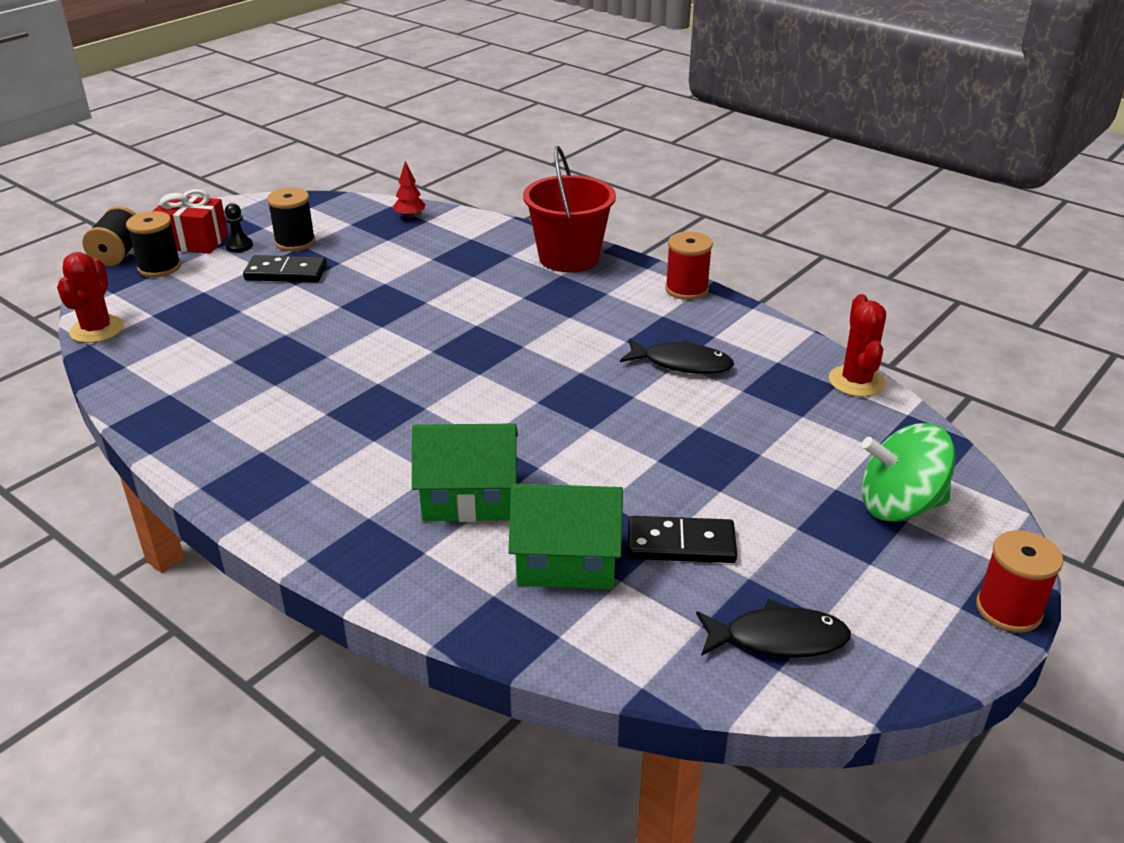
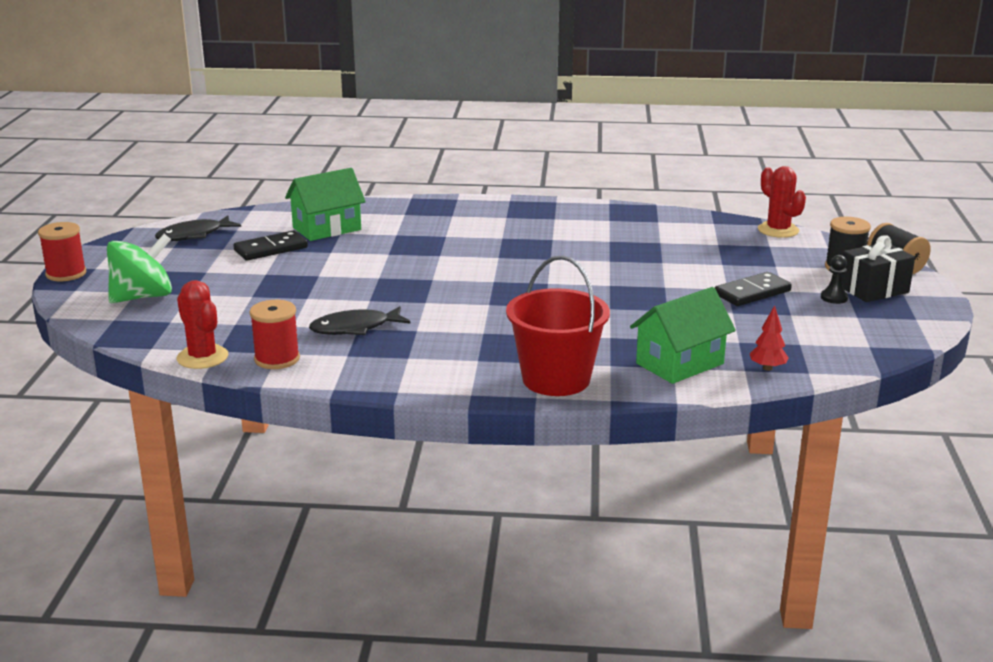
camera: 145 degrees right, 10 degrees down
red gift [153,189,228,254] -> black gift [842,235,915,302]
black spool [267,188,315,251] -> none
green house [412,423,518,522] -> green house moved to [630,287,736,384]
red spool [665,232,713,300] -> red spool moved to [249,300,300,369]

